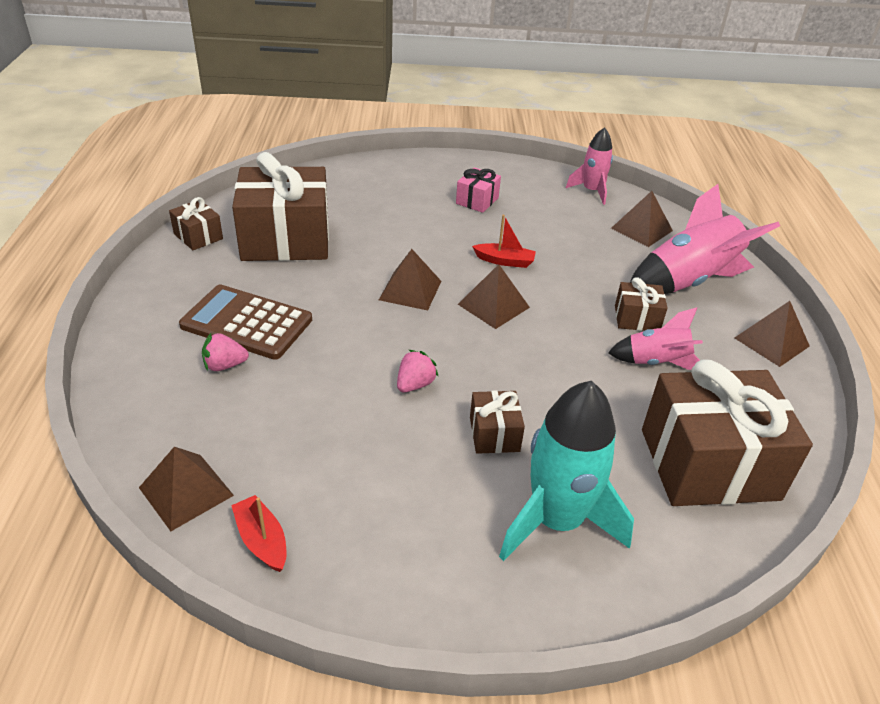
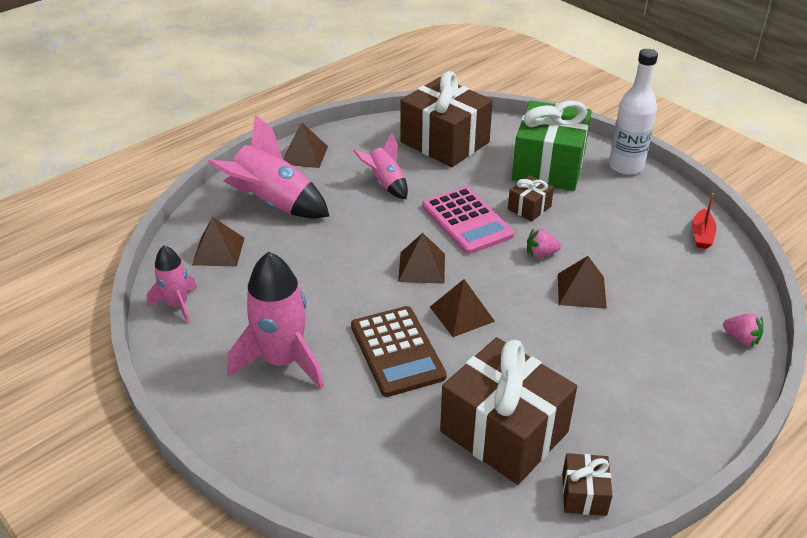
camera: 130 degrees left, 0 degrees up
brown pyramid [139,447,234,531] -> brown pyramid moved to [558,256,607,309]
brown calculator [179,285,312,360] -> brown calculator moved to [351,306,447,397]
pink strawberry [202,333,249,371] -> pink strawberry moved to [723,314,763,346]
pink gift [456,167,501,213] -> pink rocket [228,252,324,389]
red boat [472,215,536,268] -> none
turquoise rocket [499,381,634,561] -> green gift [512,100,591,191]
brown gift [615,277,667,331] -> none
none -> pink calculator [422,187,514,254]
none -> white bottle [609,49,658,175]

